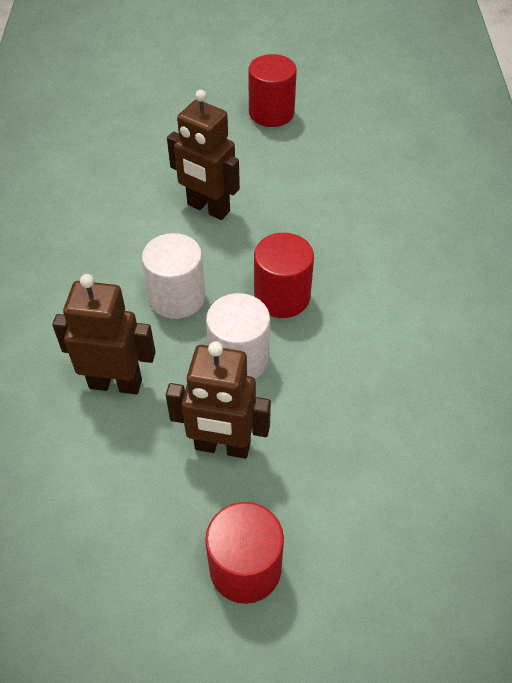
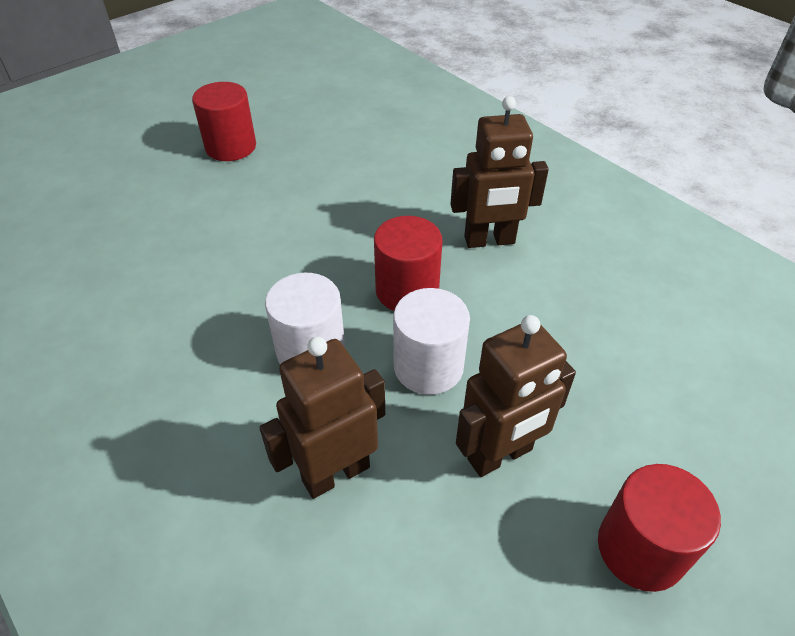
camera: 40 degrees left, 5 degrees down
brown robot [167,90,240,220] -> brown robot moved to [450,96,549,248]

